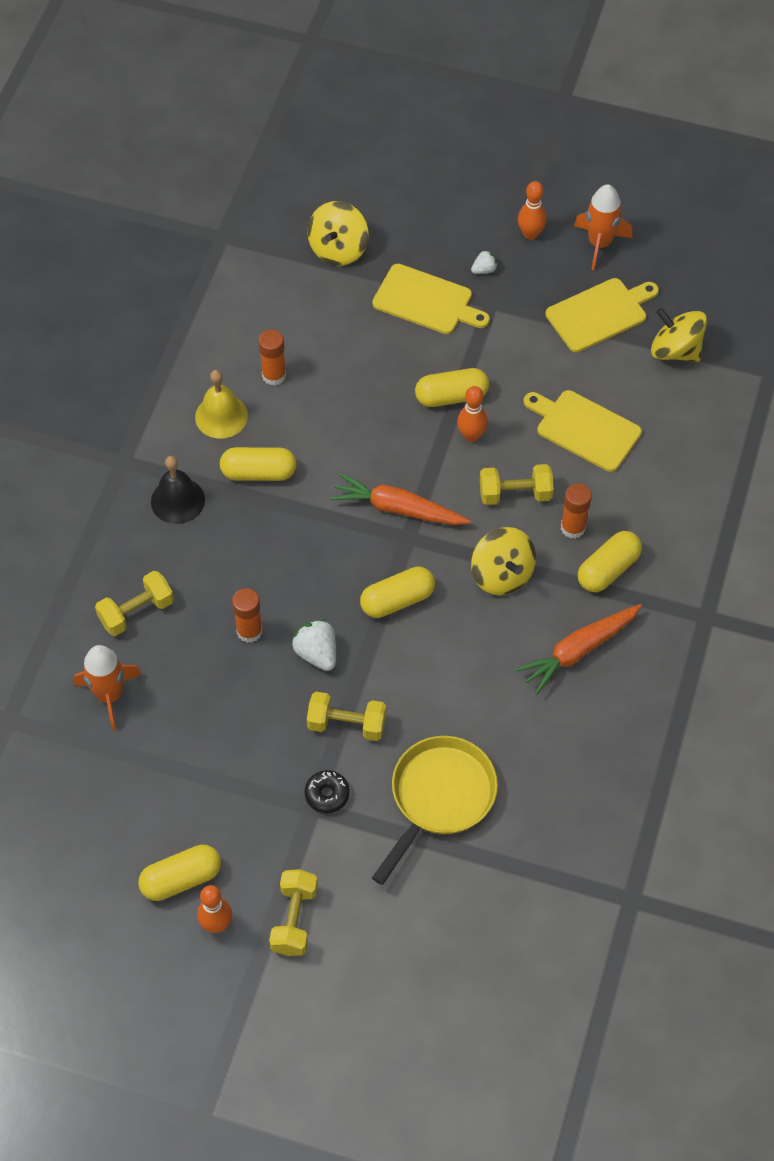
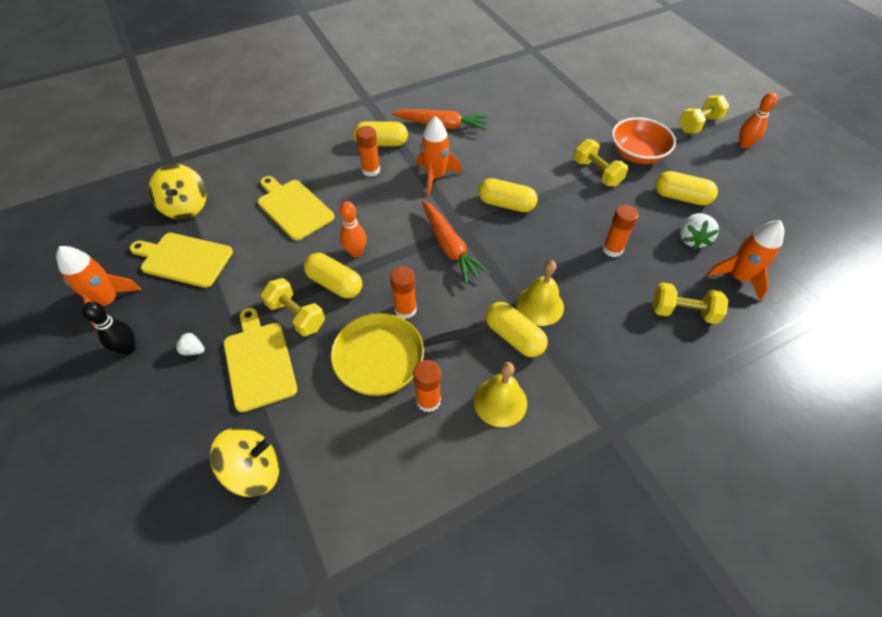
camera: 135 degrees left, 5 degrees down
yellow capsule [138,845,221,901] -> yellow capsule moved to [655,171,718,205]
black bell [151,456,205,524] -> none
white strawberry [291,619,336,671] -> white strawberry moved to [680,213,719,249]
black donut [305,770,350,813] -> orange bowl [612,117,676,164]
yellow pan [372,736,498,885] -> yellow pan moved to [331,313,486,396]
yellow spinning top [471,527,536,595] -> orange rocket [417,116,462,196]
yellow dumbbell [480,464,554,505] -> yellow dumbbell moved to [261,278,325,336]
orange bowling pin [518,181,547,240] -> black bowling pin [82,302,136,355]
yellow cutting board [524,390,642,472] -> yellow cutting board turned 150 degrees clockwise [258,176,334,241]
none -> orange glue stick [390,266,417,319]
none -> yellow bell [516,260,564,326]

